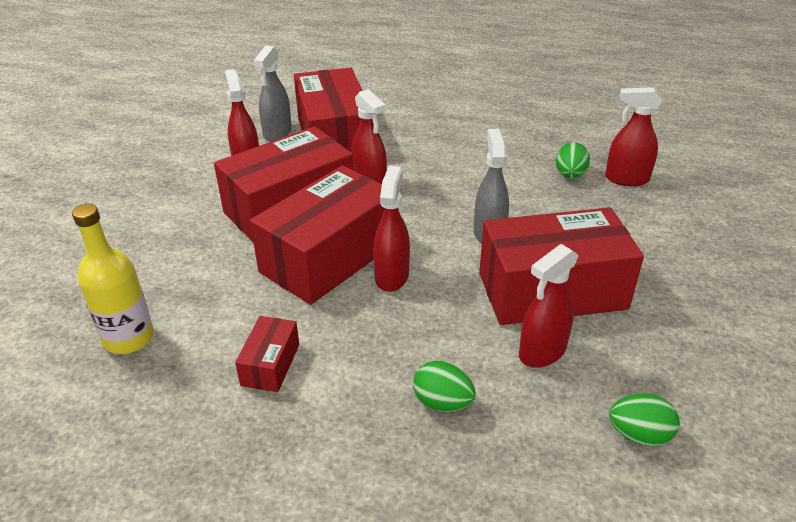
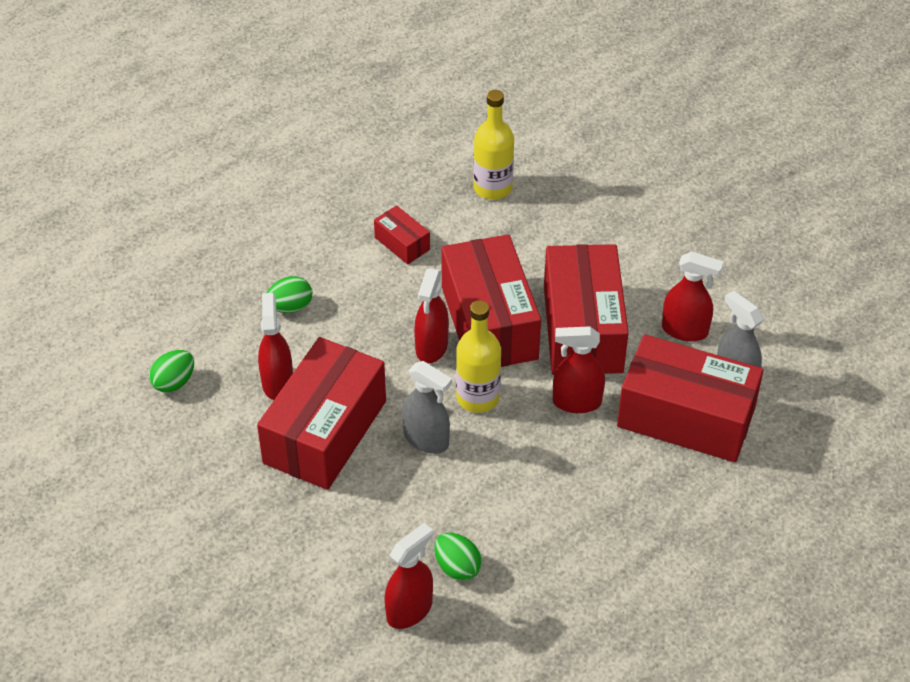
camera: 125 degrees right, 10 degrees up
red spray bottle [373,166,410,292] -> red spray bottle turned 60 degrees clockwise [414,268,449,363]
none -> yellow bottle [456,300,501,413]

